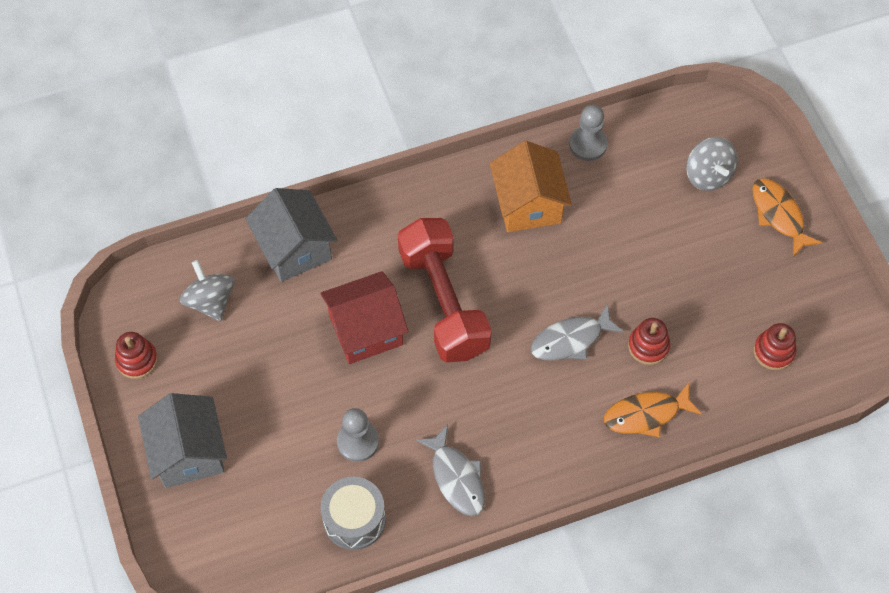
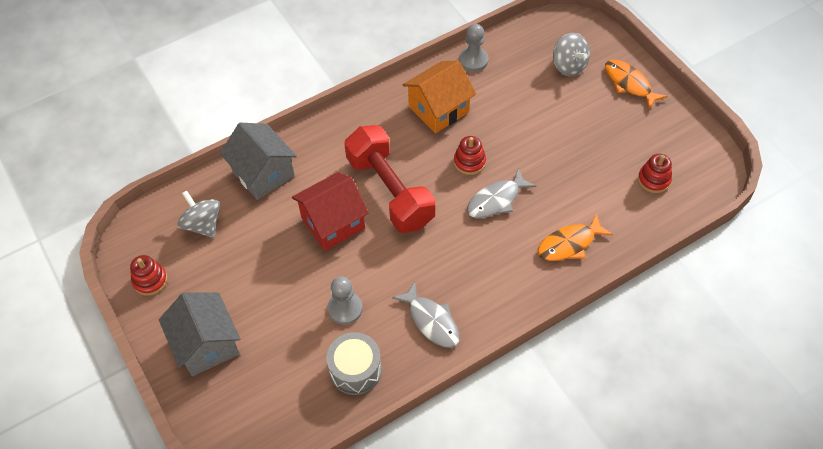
camera: 10 degrees left, 5 degrees down
orange house [490,141,572,232] -> orange house turned 75 degrees clockwise [403,61,476,133]
red stacking toy [628,318,670,365] -> red stacking toy moved to [454,136,486,175]

